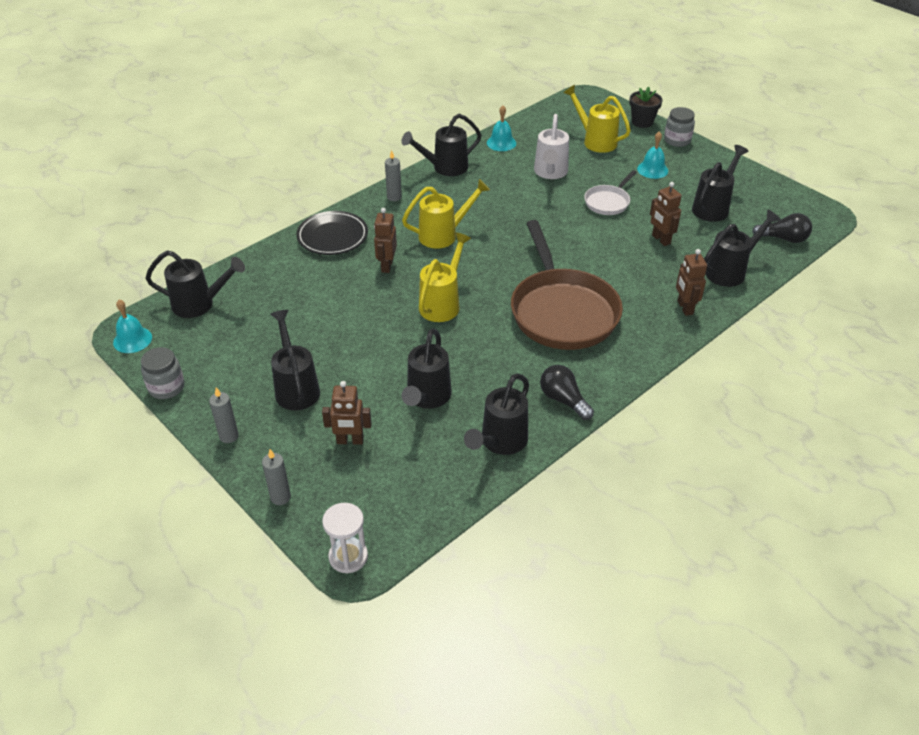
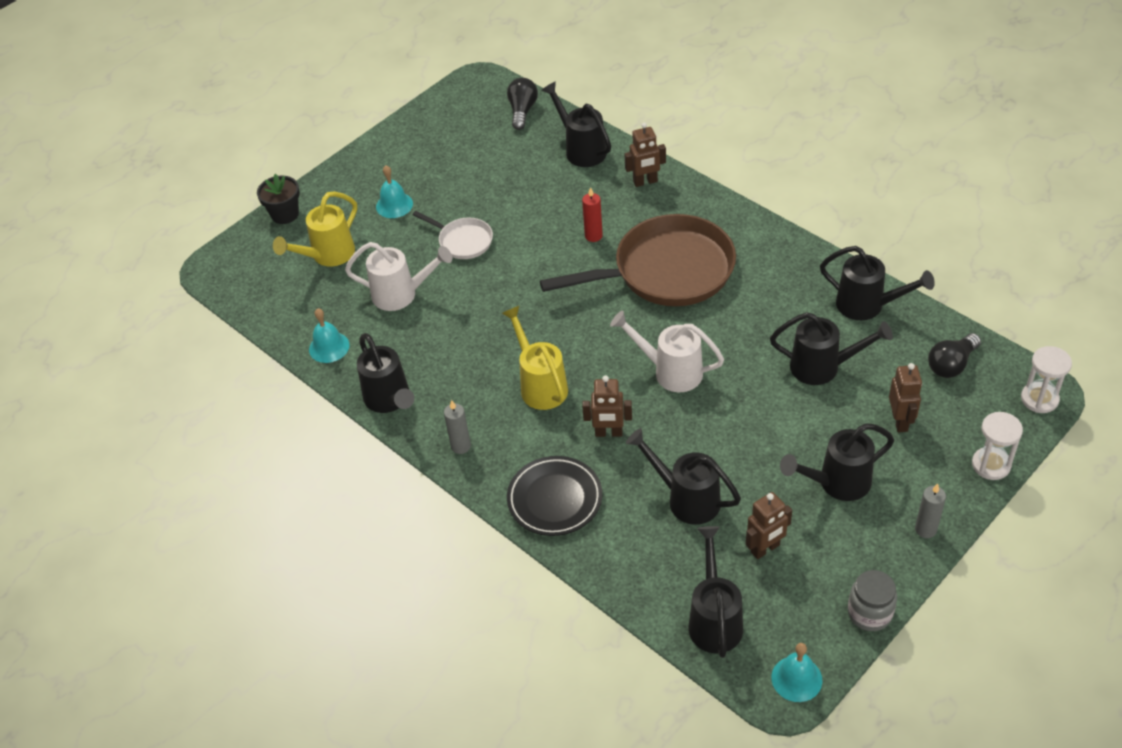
camera: 90 degrees left, 5 degrees up
grey candle [262,449,291,505] -> white hourglass [972,412,1023,480]
yellow watering can [419,232,471,322] -> white watering can [610,311,724,392]
black light bulb [540,365,594,420] -> black light bulb moved to [928,333,981,378]
brown robot [650,182,682,246] -> brown robot moved to [746,492,792,559]
grey jar [664,107,695,147] -> none
black watering can [692,145,748,222] -> black watering can moved to [626,428,741,525]
none -> red candle [582,187,603,242]

